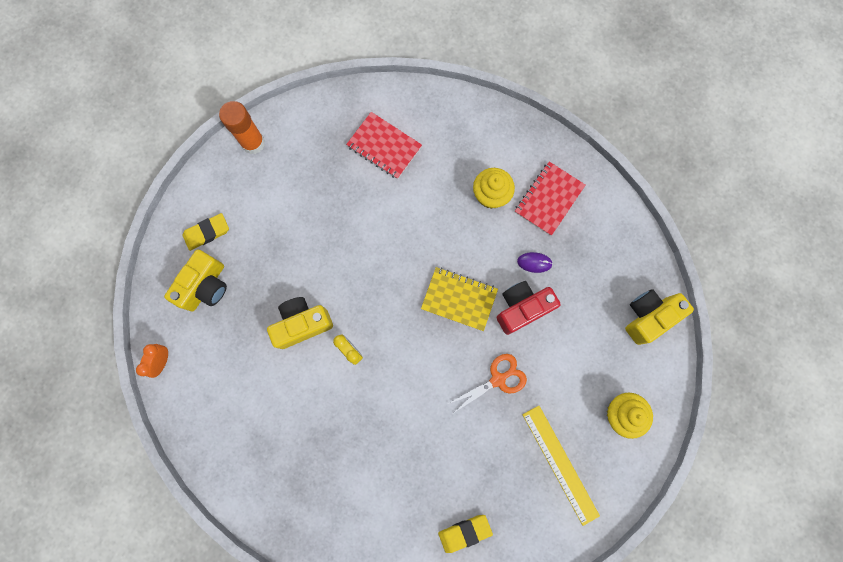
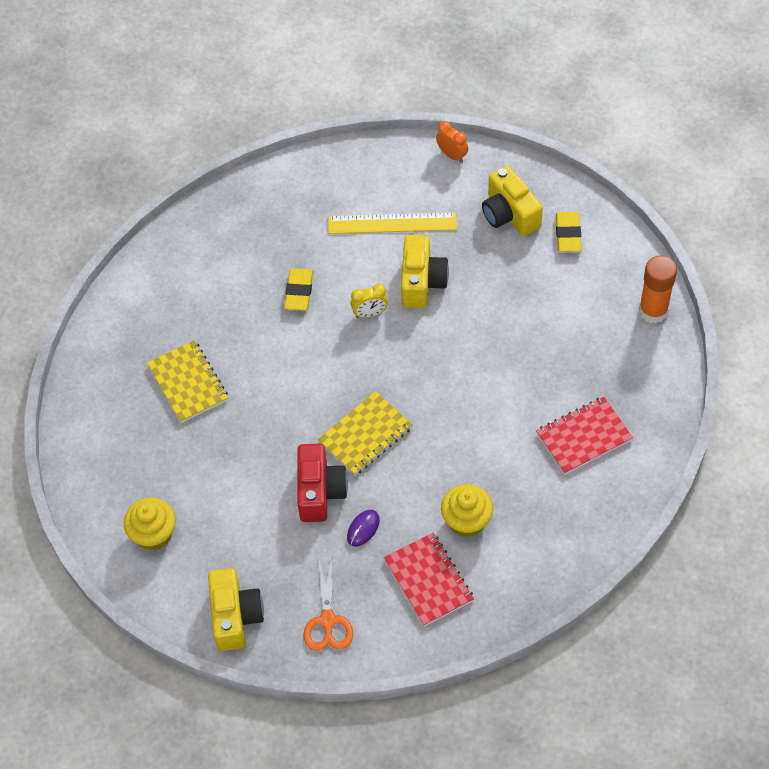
camera: 120 degrees right, 20 degrees down
yellow eraser [438,515,493,553] -> yellow eraser moved to [284,268,313,310]
orange scissors [448,354,527,413] -> orange scissors moved to [303,554,353,651]
yellow ruler [522,406,600,526] -> yellow ruler moved to [328,212,457,234]
none -> yellow notebook [147,340,228,423]

